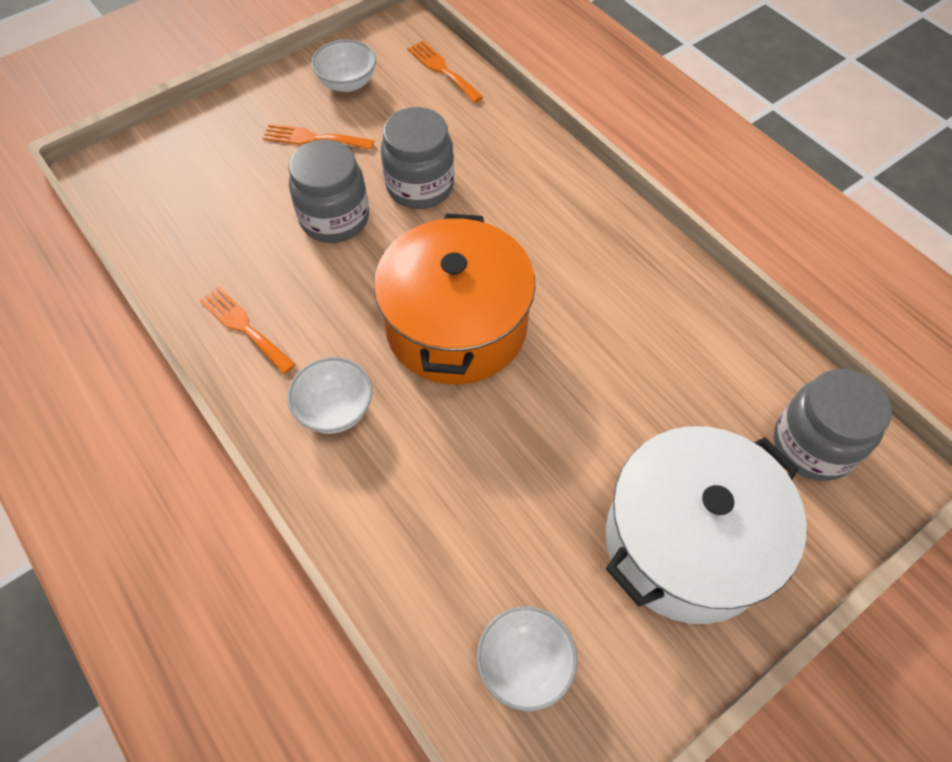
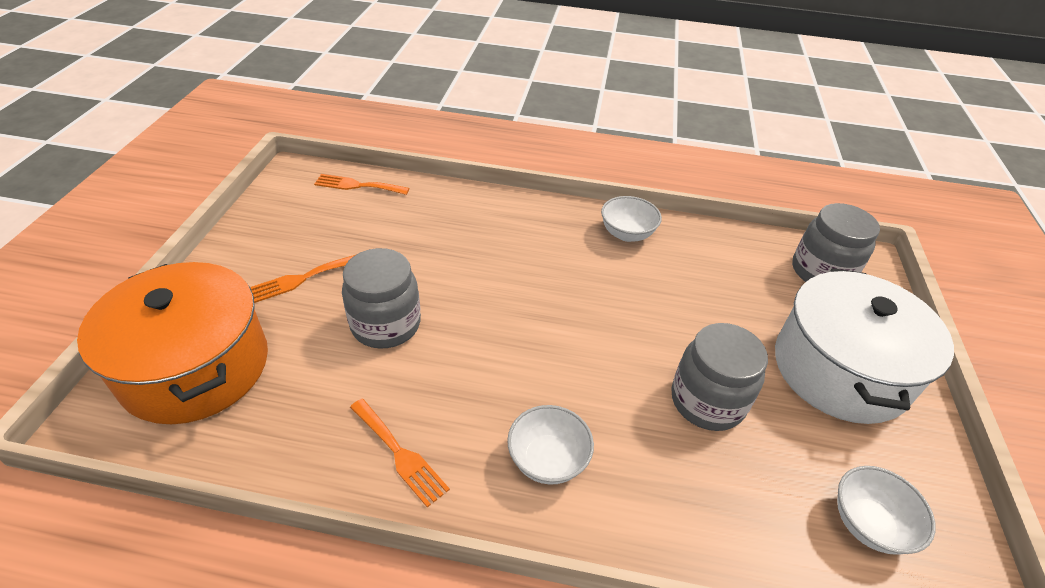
camera: 45 degrees left, 15 degrees down
orange fork [199,287,296,374] -> orange fork turned 135 degrees counterclockwise [350,399,450,507]
white bowl [311,40,376,92] -> white bowl moved to [601,196,662,242]
orange pot [374,213,535,385] -> orange pot moved to [77,262,268,424]
grey jar [381,107,454,209] -> grey jar moved to [671,323,768,431]

